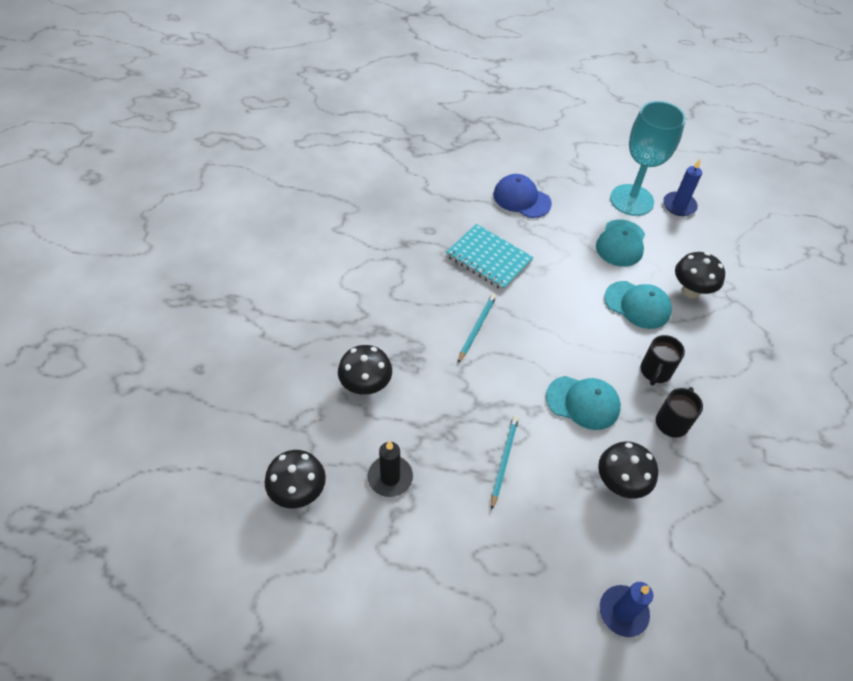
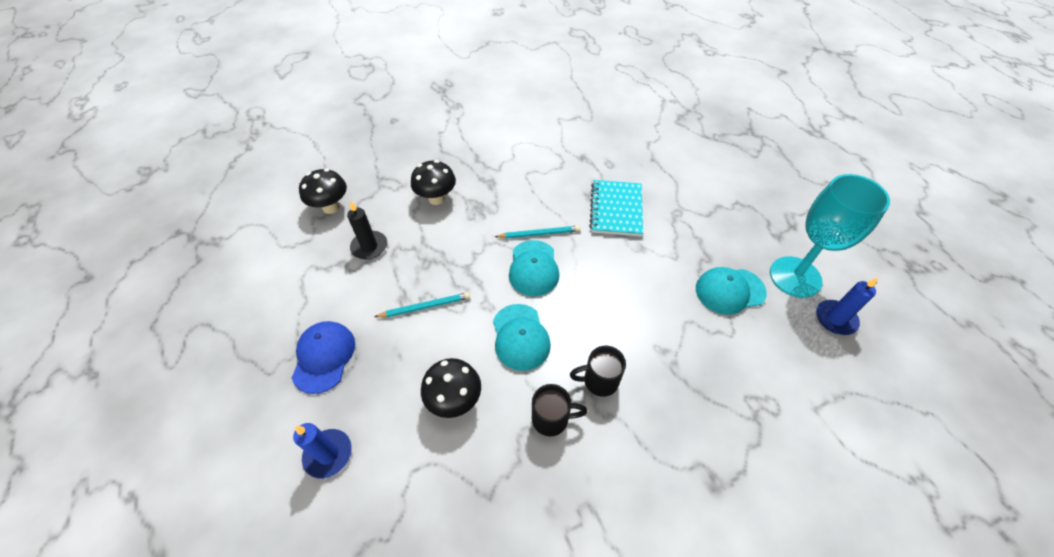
camera: 60 degrees right, 0 degrees up
blue cap [493,174,552,218] -> blue cap moved to [292,321,355,394]
turquoise cap [604,281,672,329] -> turquoise cap moved to [509,240,559,296]
black mushroom [675,252,725,298] -> none

